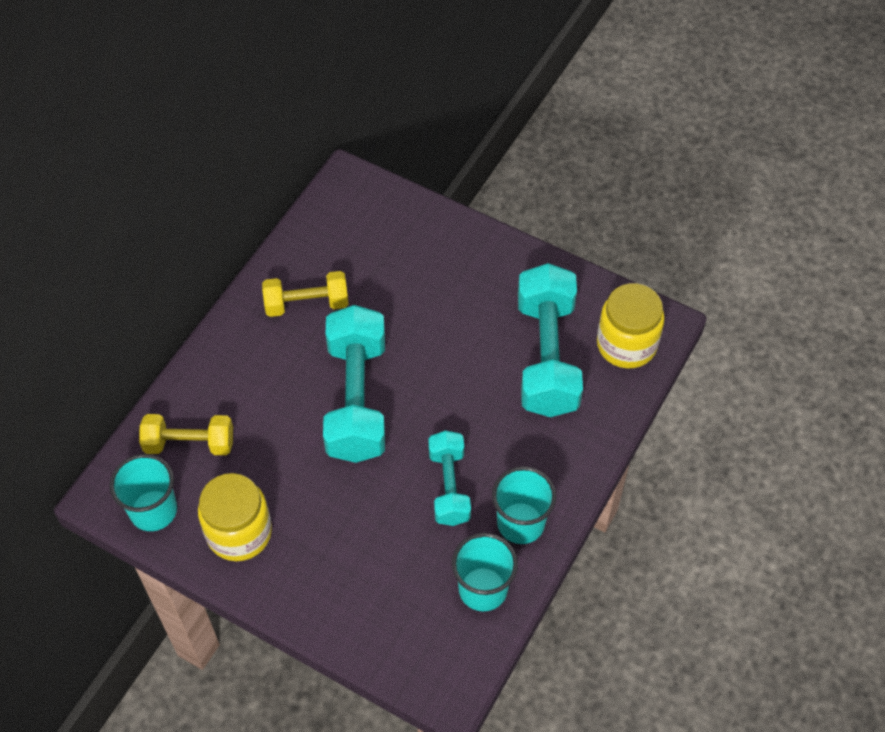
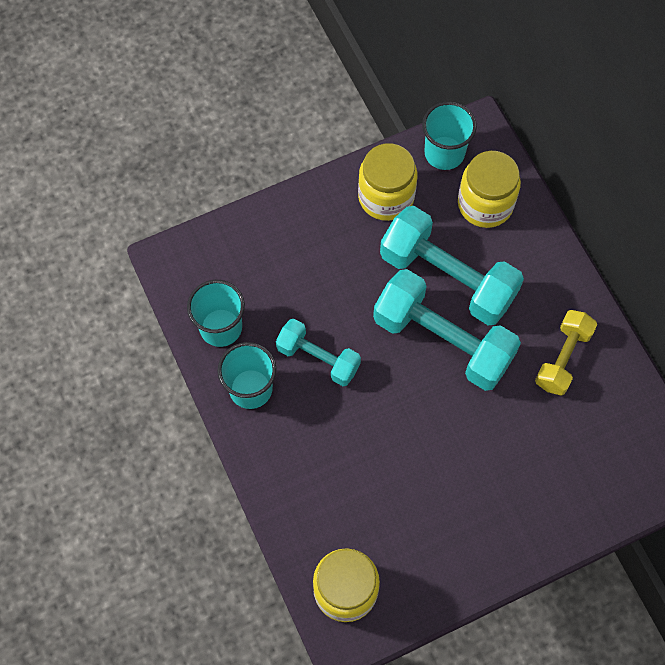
camera: 125 degrees right, 10 degrees up
yellow dumbbell [139,414,233,455] -> yellow jar [458,151,521,228]
turquoise dumbbell [518,263,583,417] -> turquoise dumbbell moved to [380,206,524,325]

